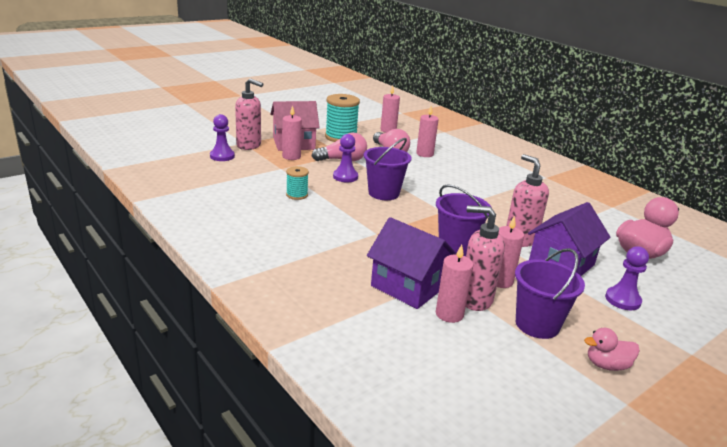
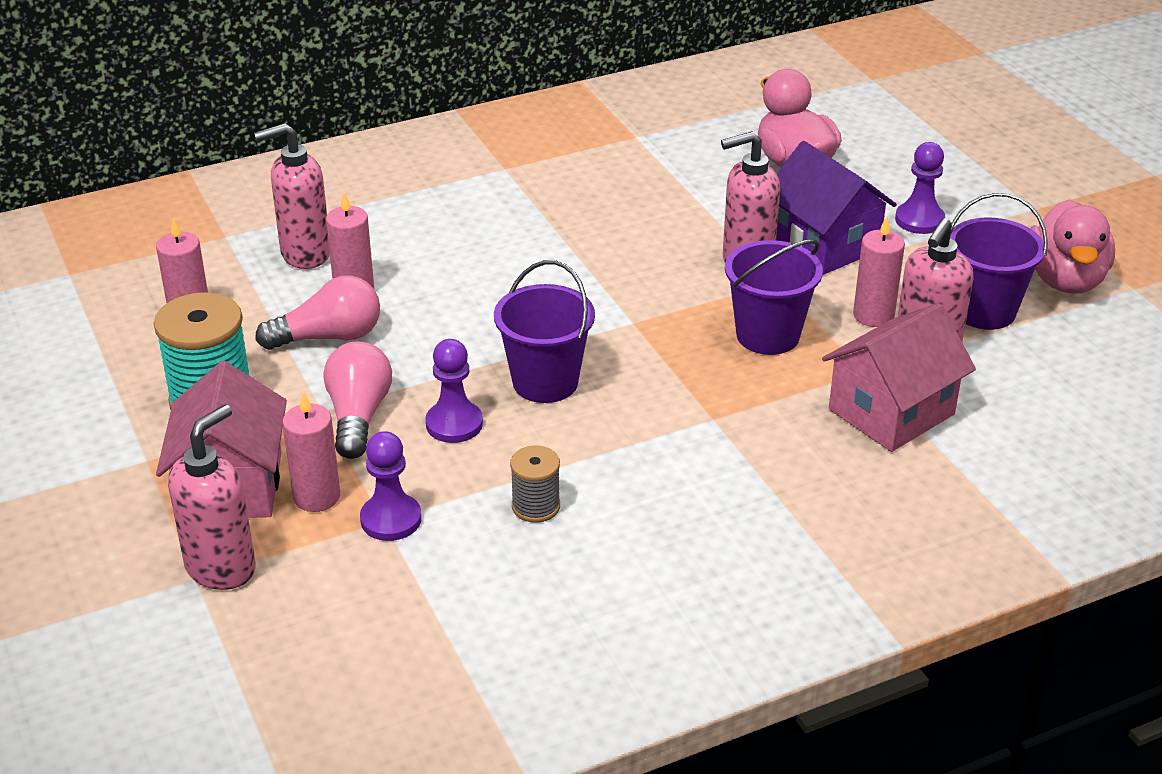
camera: 75 degrees left, 10 degrees up
purple pawn [210,114,235,161] -> purple pawn moved to [360,431,422,541]
turquoise spool [286,166,309,200] -> grey spool [510,446,560,523]
purple house [367,217,457,309] -> pink house [822,303,976,452]
pink candle [436,244,473,323] -> none
pink duck [584,328,640,371] -> pink duck [1031,199,1115,294], size x1.74
none -> pink soap dispenser [254,123,330,269]

